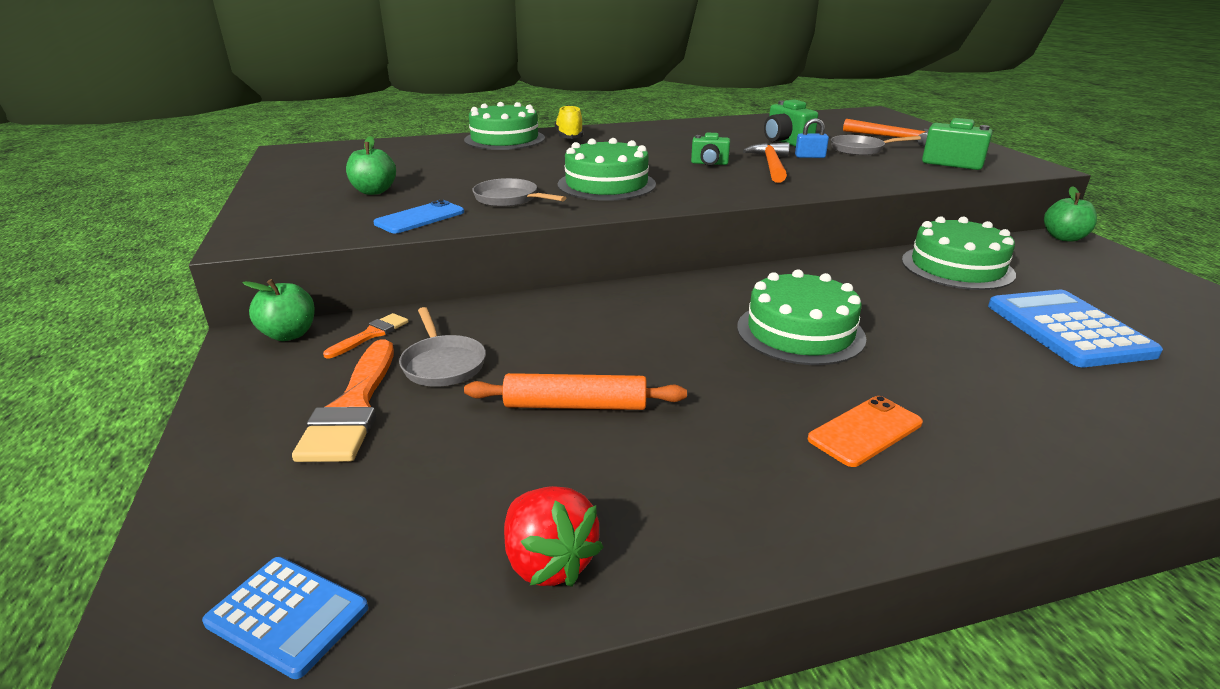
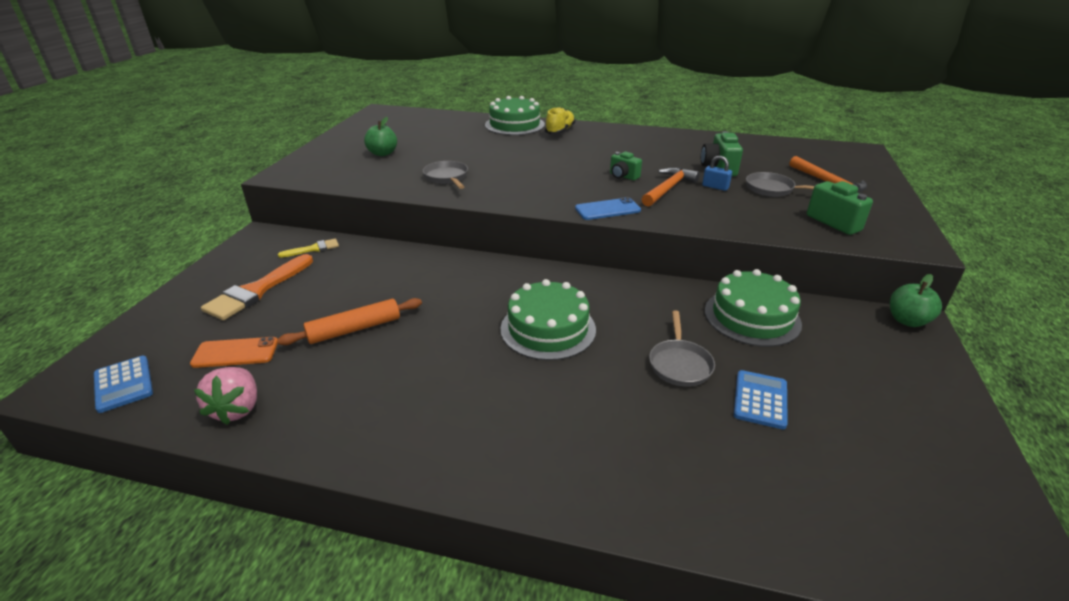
camera: 30 degrees right, 5 degrees up
green apple [243,279,315,341] -> none
orange brush [323,313,408,358] -> yellow brush [278,239,339,258]
blue phone [373,200,464,233] -> blue phone moved to [575,197,641,220]
grey pan [399,307,486,387] -> grey pan moved to [649,310,715,387]
orange rolling pin [464,373,687,410] -> orange rolling pin turned 60 degrees counterclockwise [277,298,422,345]
red strawberry [504,486,604,587] -> pink strawberry [194,367,257,425]
green cake [558,138,656,201] -> none
orange phone [808,396,923,467] -> orange phone moved to [190,337,278,368]
blue calculator [988,290,1163,367] -> blue calculator [734,370,788,430], size x0.59

